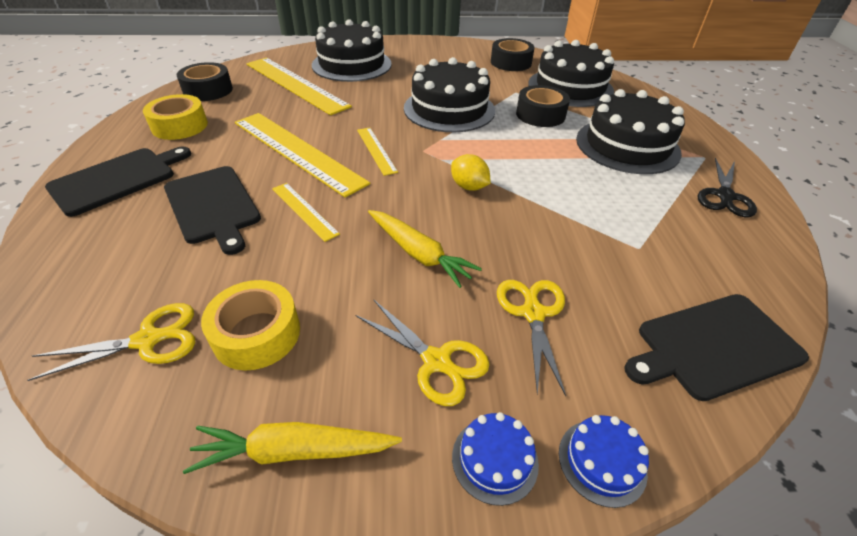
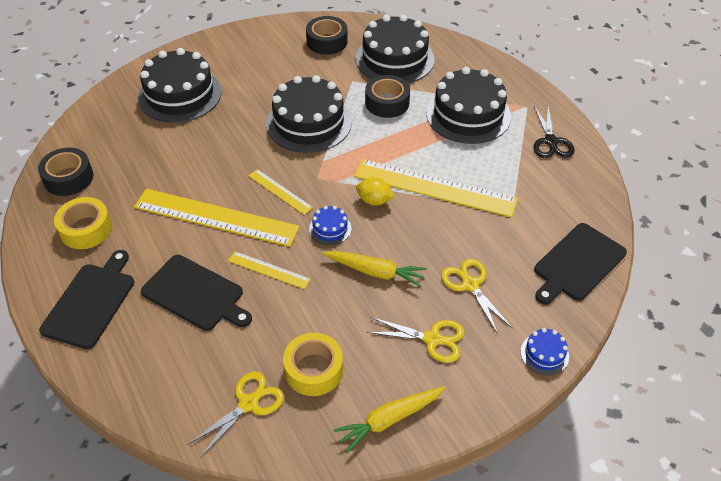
camera: 25 degrees left, 5 degrees up
yellow ruler [246,58,352,115] -> yellow ruler moved to [354,159,518,218]
blue cake [452,412,539,506] -> blue cake moved to [309,206,352,245]

